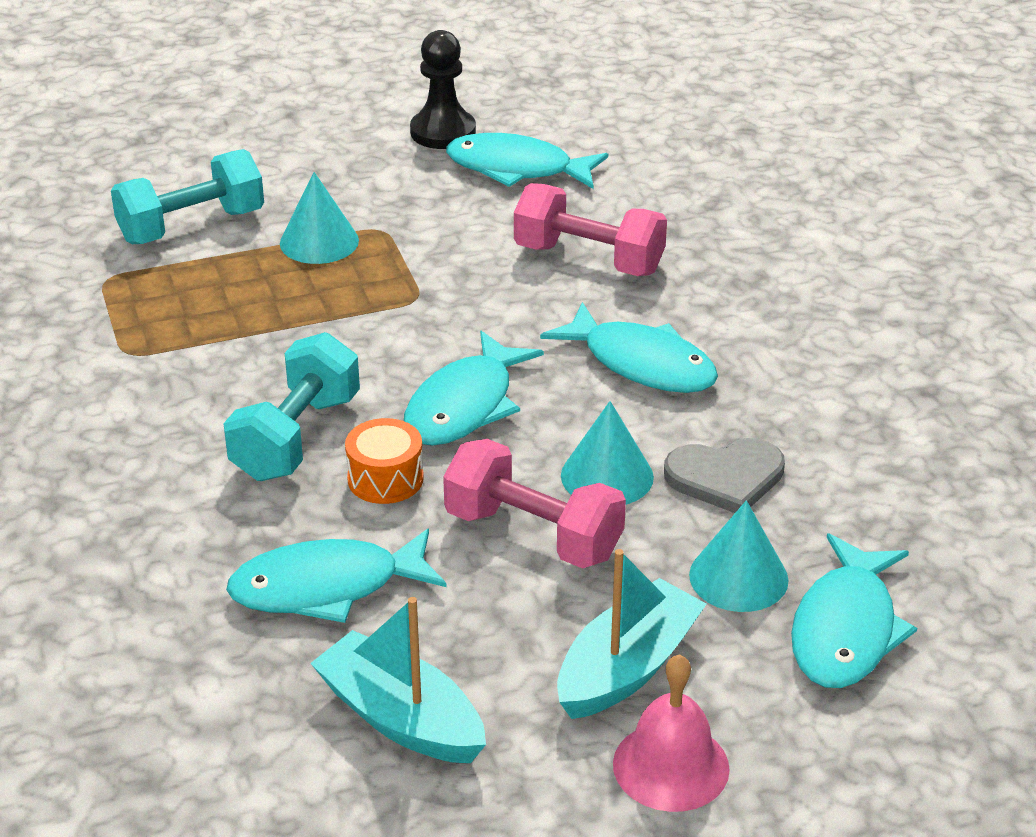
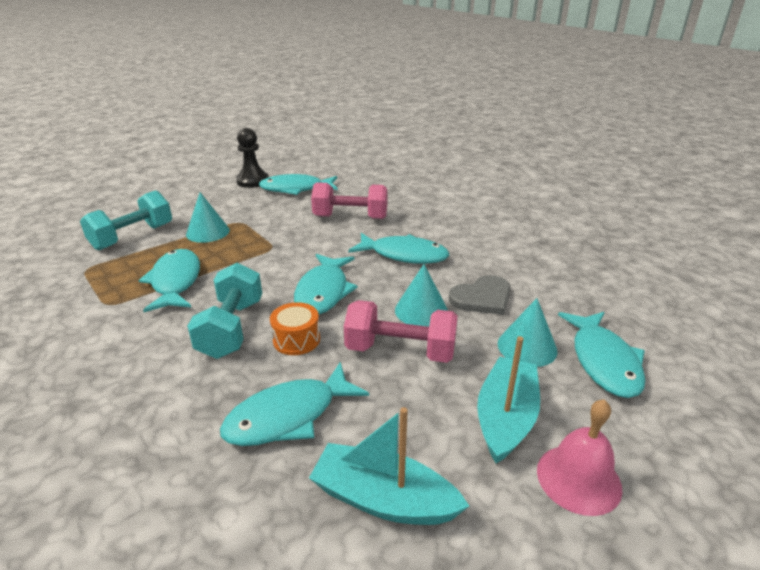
camera: 20 degrees left, 5 degrees down
none -> turquoise fish [139,249,200,312]

